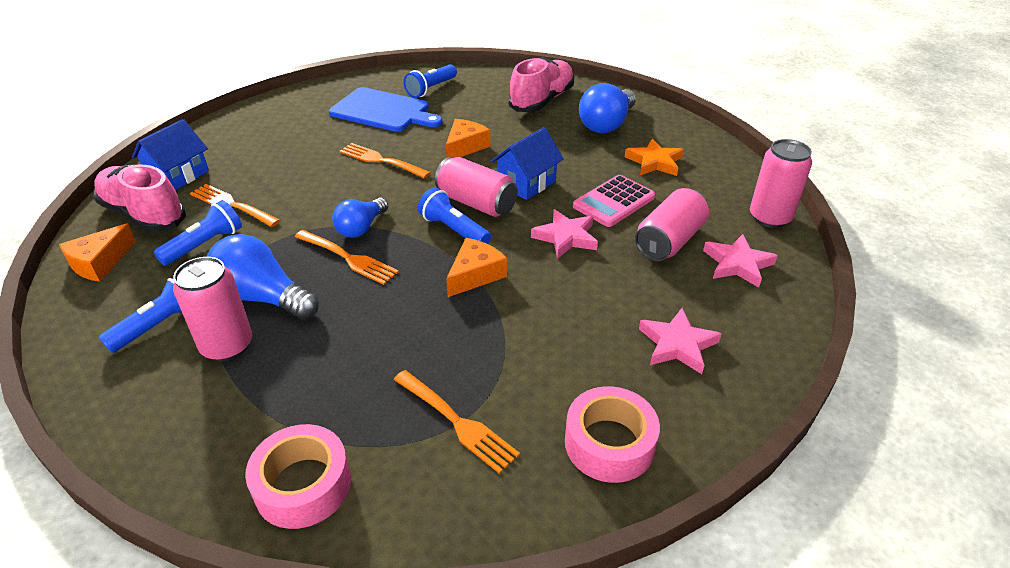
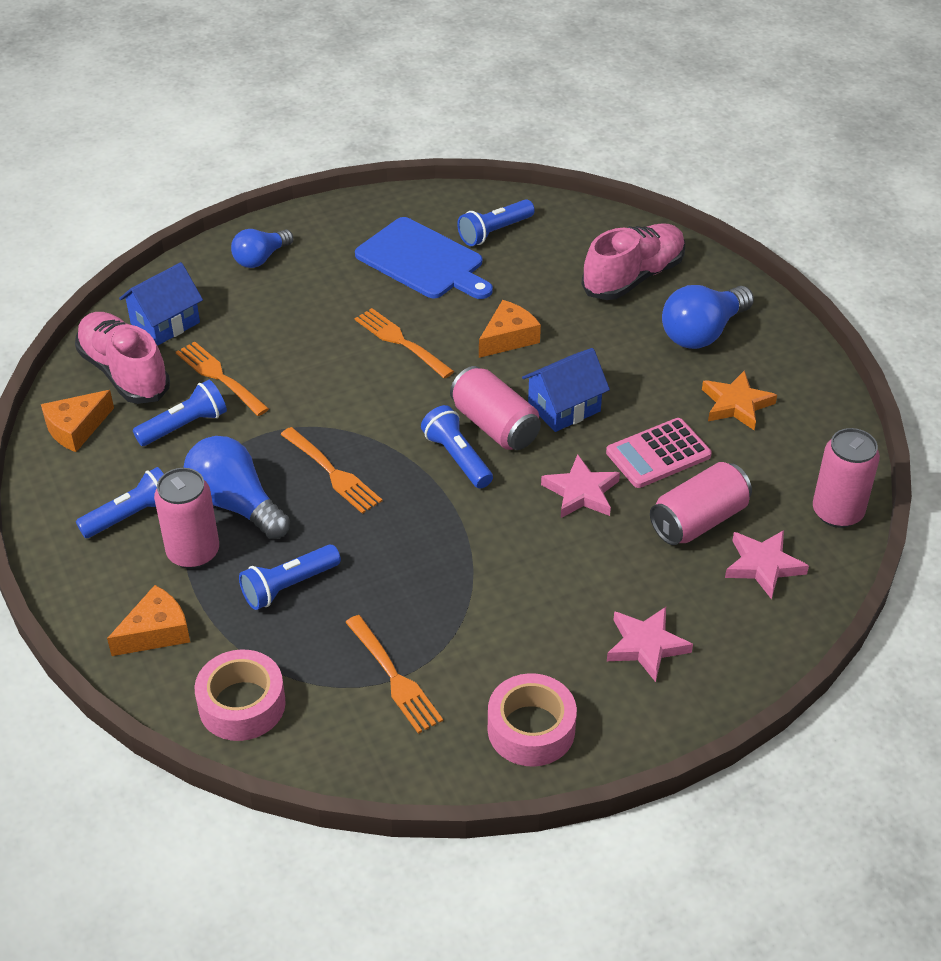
camera: 15 degrees right, 5 degrees up
blue light bulb [332,198,388,238] -> blue light bulb moved to [231,229,293,268]
orange cheese [446,238,507,297] -> orange cheese moved to [107,585,190,656]
none -> blue flashlight [239,544,341,610]

